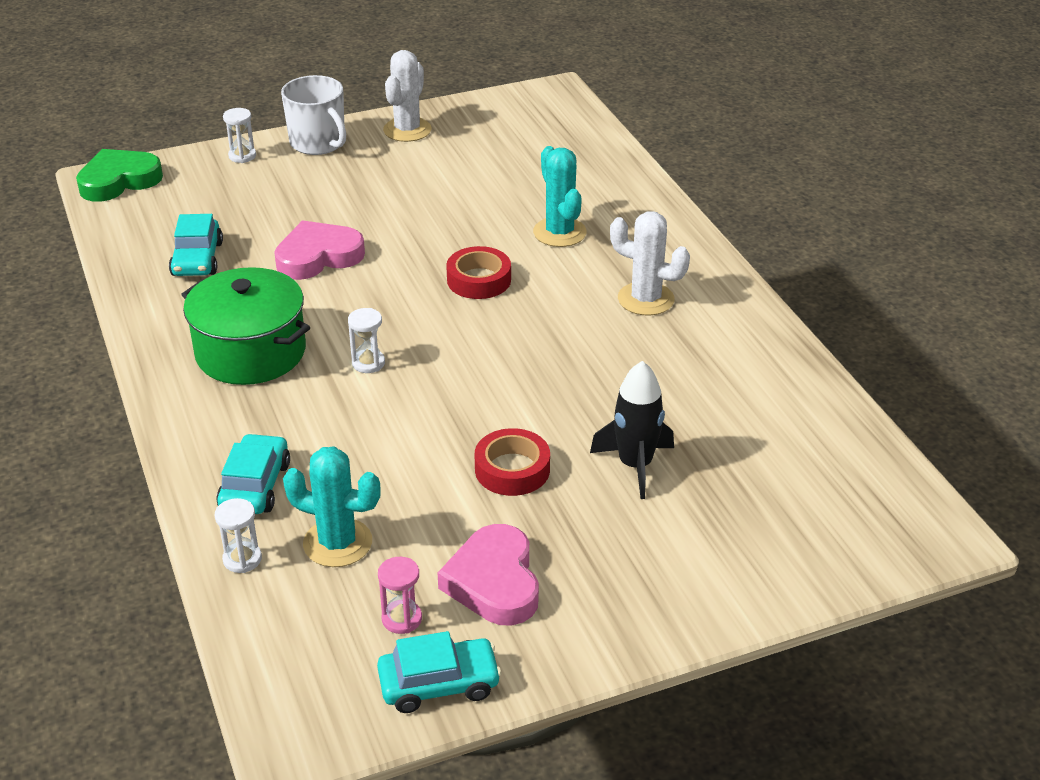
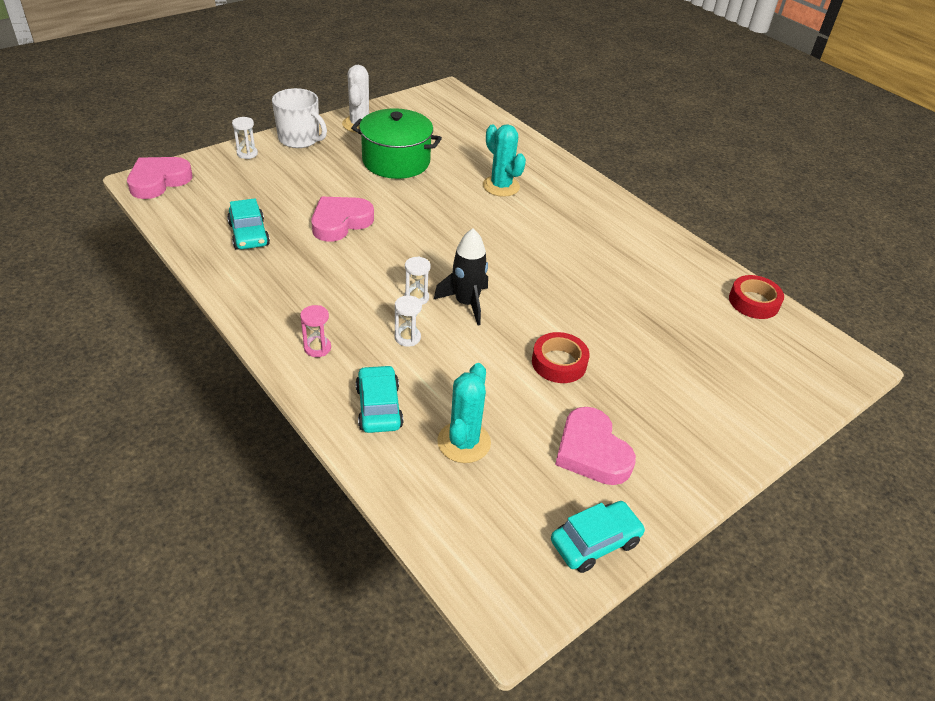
camera: 20 degrees left, 5 degrees up
green heart [76,149,163,202] -> pink heart [127,157,193,199]
green pot [181,267,310,385] -> green pot moved to [351,108,442,179]
white hourglass [215,498,262,573] -> white hourglass moved to [395,295,422,347]
turquoise cactus [283,446,381,567] -> turquoise cactus turned 75 degrees counterclockwise [437,363,491,463]
pink hourglass [378,557,422,634] -> pink hourglass moved to [300,305,331,357]
red tape [446,246,511,299] -> red tape moved to [729,275,784,319]
black rocket [590,361,674,499] -> black rocket moved to [433,228,488,326]
white cactus [610,211,690,316] -> none

